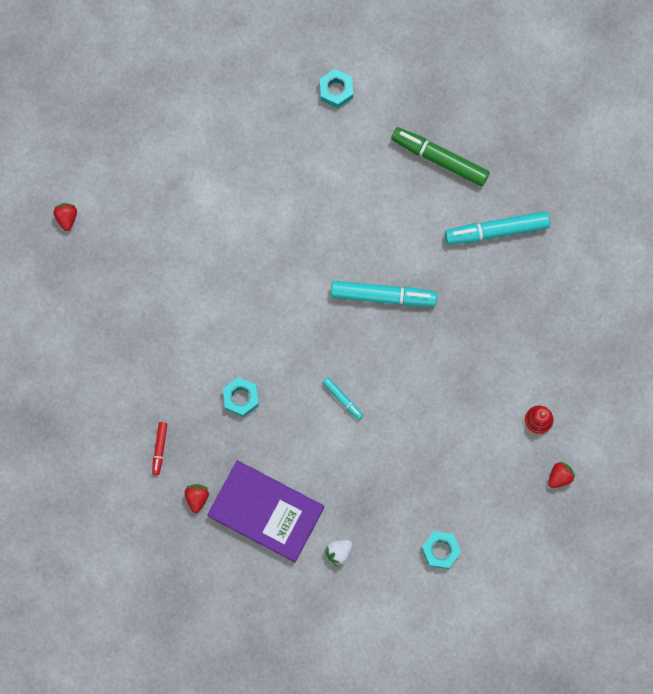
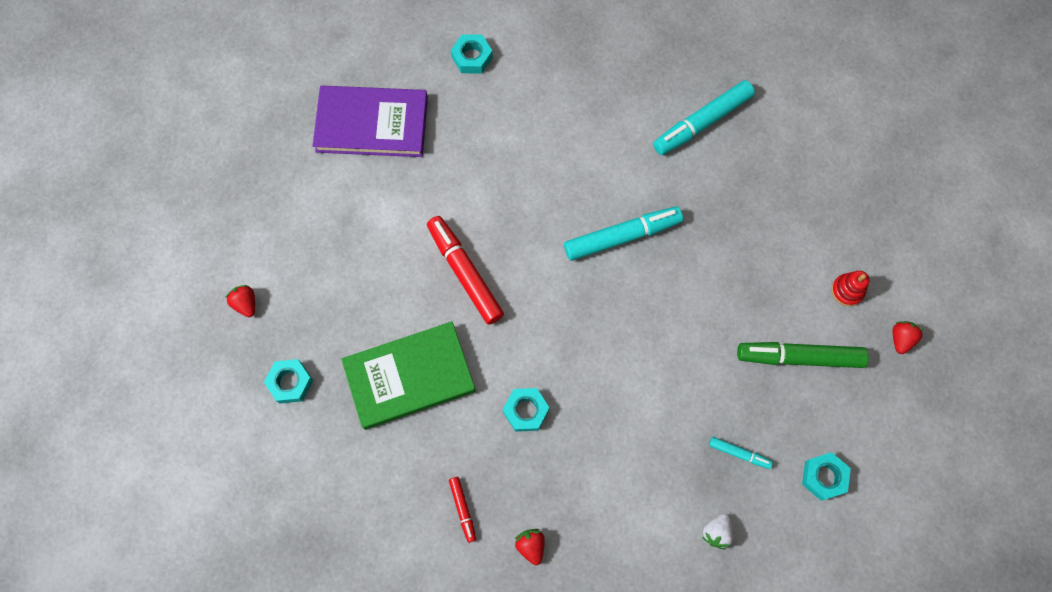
camera: 25 degrees left, 5 degrees down
purple book [207,460,324,562] -> purple book moved to [313,86,428,157]
turquoise marker [323,378,363,420] -> turquoise marker moved to [709,437,773,469]
green marker [391,127,490,186] -> green marker moved to [737,342,869,368]
none -> turquoise nut [264,359,313,404]
none -> green book [341,321,476,430]
none -> red marker [427,216,504,325]

